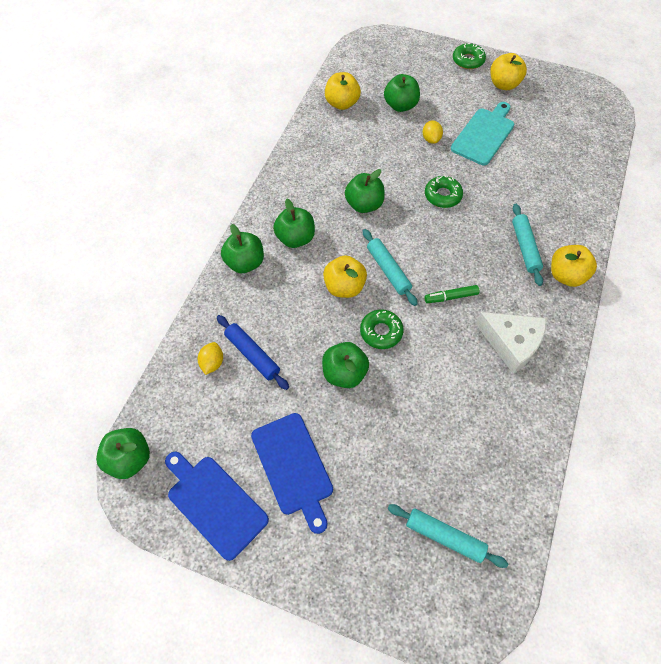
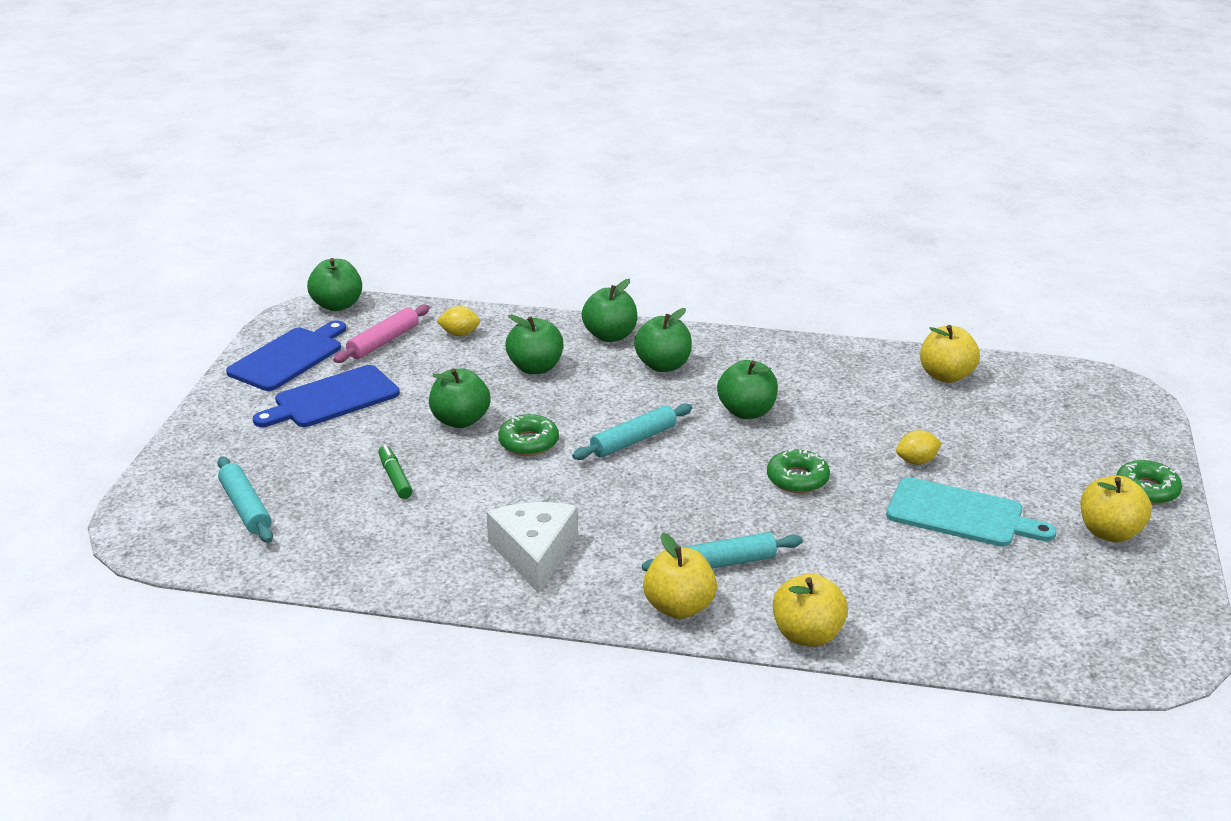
camera: 80 degrees right, 30 degrees down
blue rolling pin [217,315,289,390] -> none
yellow apple [323,255,367,298] -> yellow apple moved to [773,573,848,647]
green apple [384,74,420,112] -> green apple moved to [506,315,563,374]
turquoise rolling pin [387,504,508,568] -> turquoise rolling pin turned 45 degrees counterclockwise [217,456,273,543]
green marker [424,285,479,303] -> green marker moved to [378,445,413,499]
white cheese [475,312,546,374] -> white cheese turned 150 degrees clockwise [486,502,578,593]
none -> pink rolling pin [333,305,430,363]

